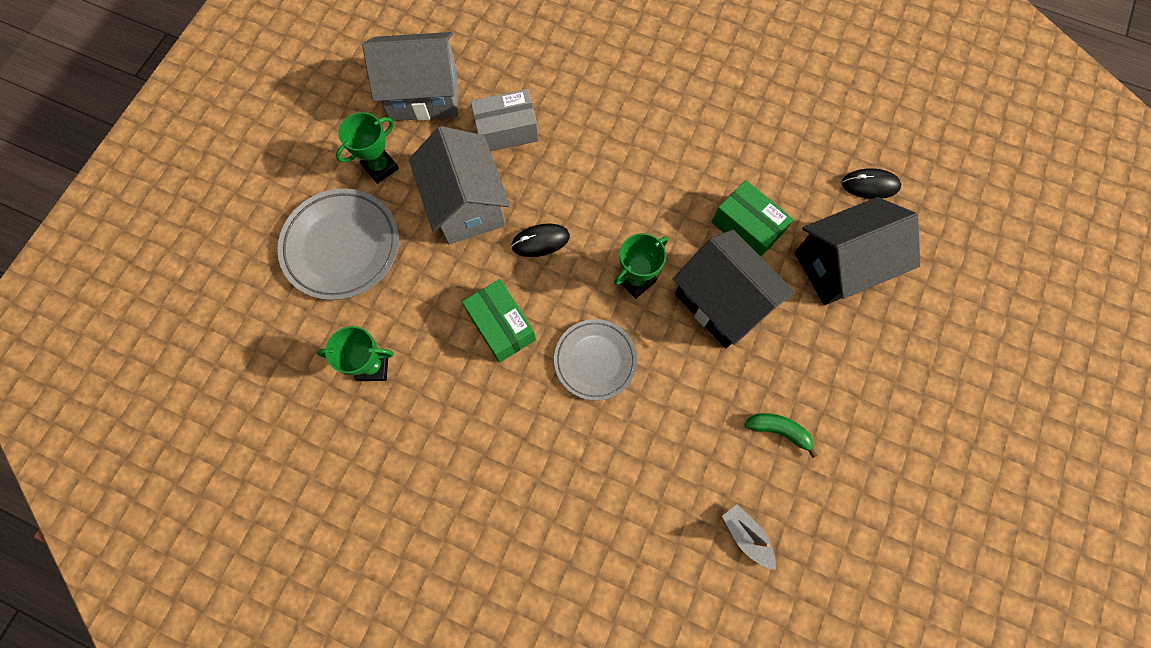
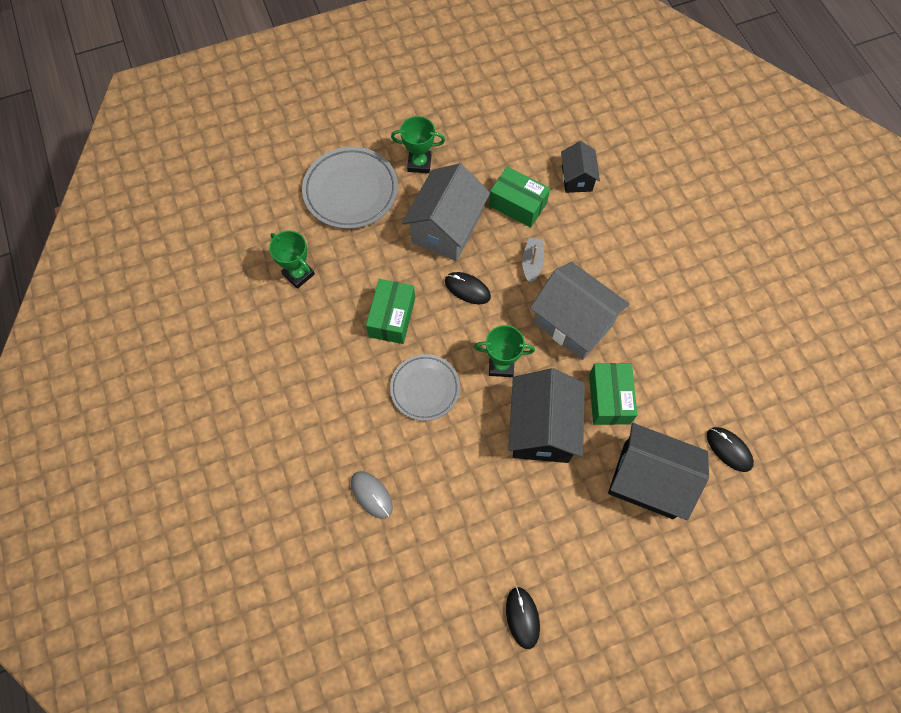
camera: 45 degrees right, 5 degrees down
grey house [362,32,458,121] -> grey house moved to [530,262,630,360]
grey box [470,89,539,151] -> green box [489,166,550,228]
grey boat [722,504,776,570] -> grey boat moved to [522,238,544,283]
green banana [745,413,817,458] -> none
none -> grey mouse [351,471,393,519]
none -> black mouse [506,587,540,649]
none -> black house [561,141,600,193]

